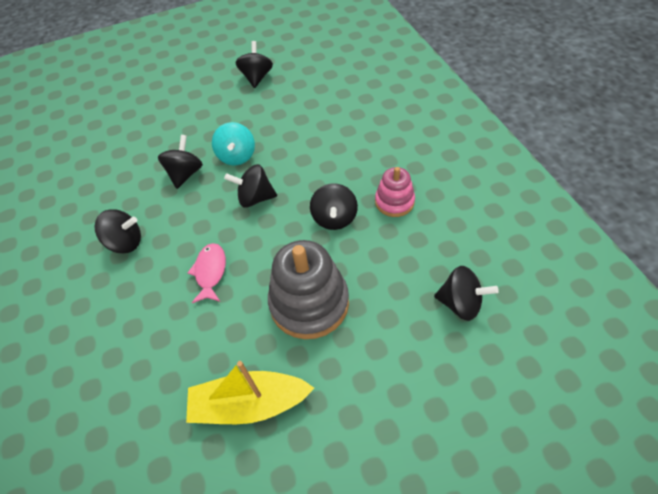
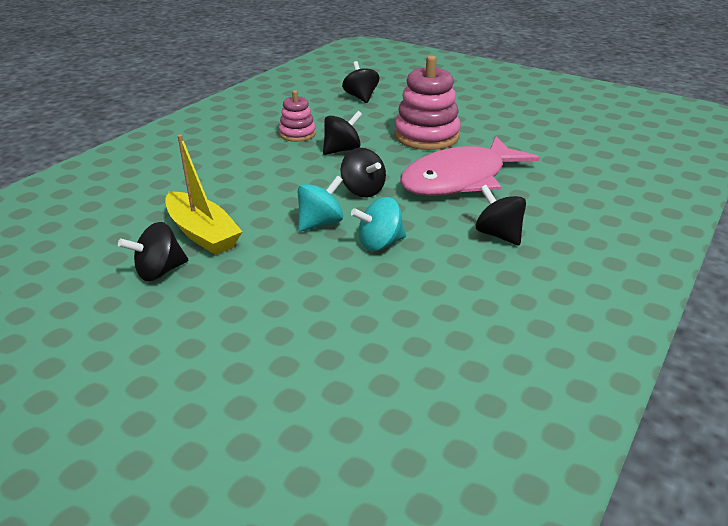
camera: 130 degrees left, 20 degrees down
black spinning top [158,135,203,189] -> turquoise spinning top [351,197,406,251]
yellow boat [186,361,314,424] -> yellow boat moved to [165,134,243,255]
pink fish [188,243,226,303] -> pink fish [400,136,540,196], size x2.30
grey stacking toy [268,240,349,339] -> pink stacking toy [394,55,461,150]

